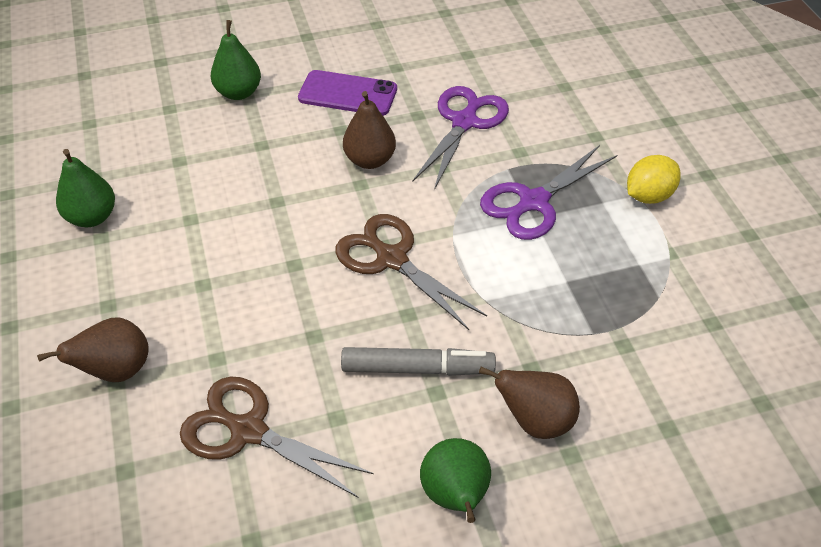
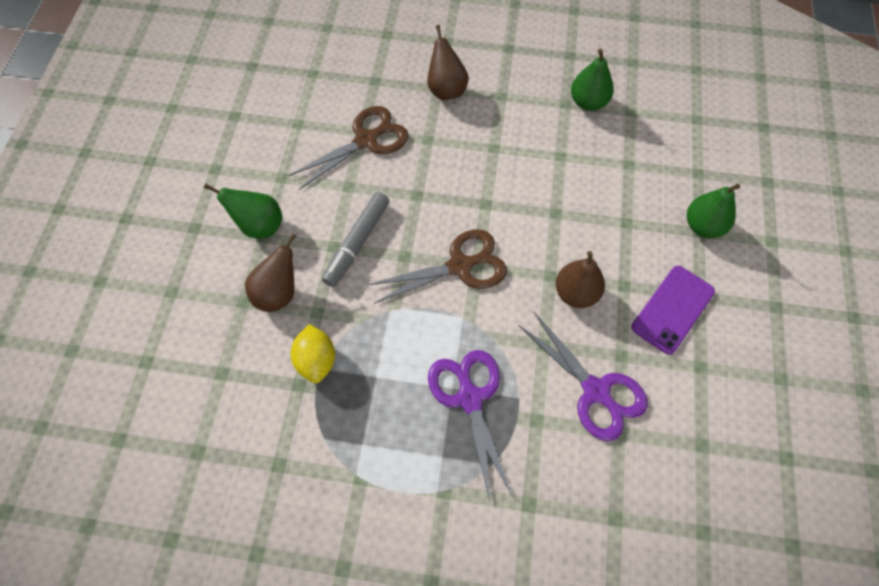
camera: 115 degrees right, 15 degrees up
yellow lemon [627,155,681,204] -> yellow lemon moved to [291,324,335,383]

